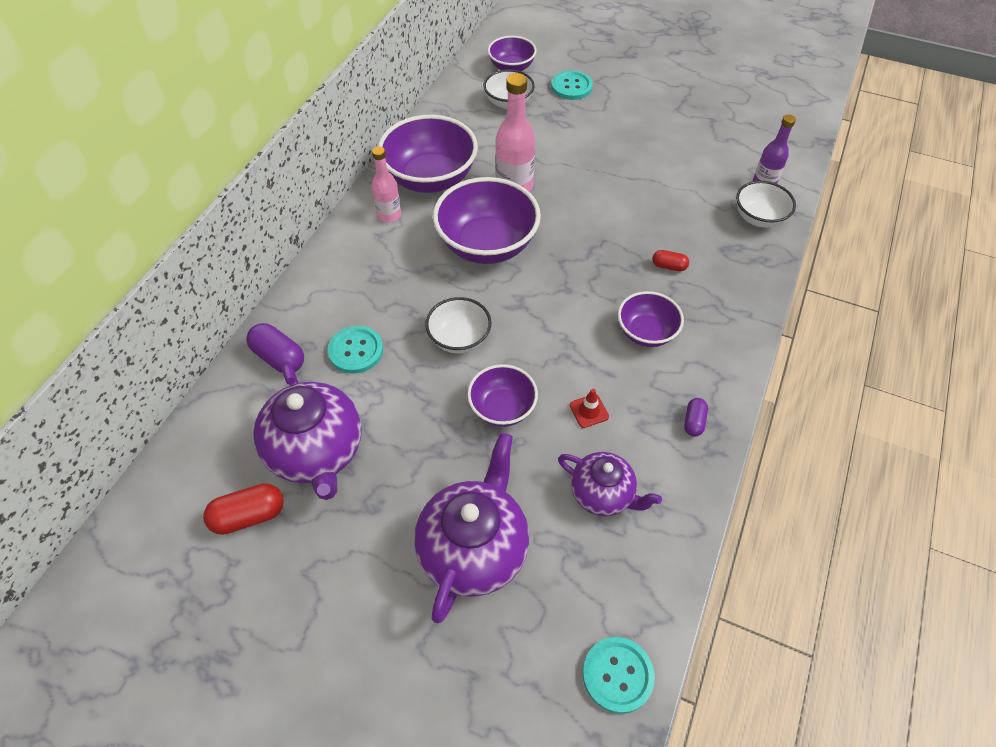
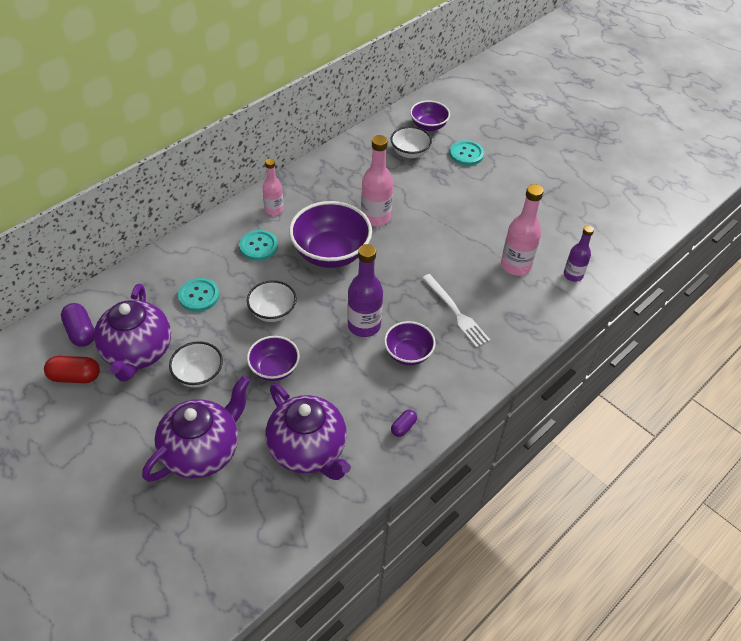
camera: 20 degrees right, 5 degrees down
purple capsule [246,323,304,373] -> purple capsule moved to [61,303,95,347]
purple bowl [378,115,478,193] -> none
purple teapot [558,452,662,516] -> purple teapot [265,384,351,480], size x1.64
red traffic cone [570,389,609,428] -> none
turquoise button [582,637,655,714] -> turquoise button moved to [239,230,278,261]
red capsule [652,250,689,271] -> white fork [422,274,490,348]
white bowl [736,181,796,228] -> white bowl moved to [169,341,223,388]
none -> purple bottle [347,244,383,337]
none -> pink bottle [501,184,544,276]

